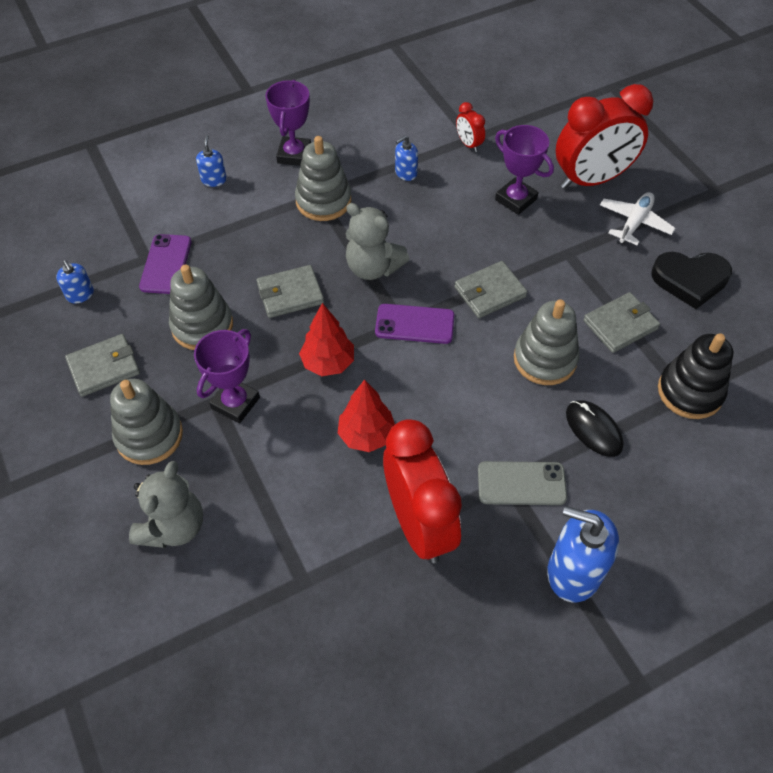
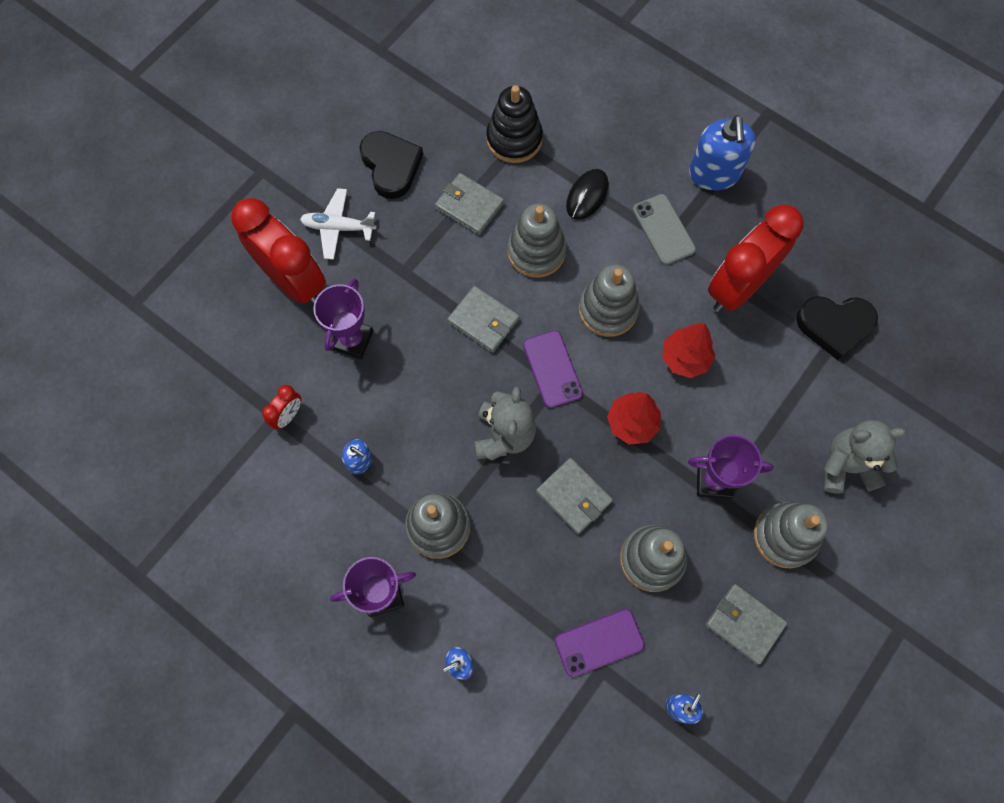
camera: 115 degrees left, 15 degrees up
none -> grey stacking toy [579,264,640,337]
none -> black heart [796,296,878,360]

